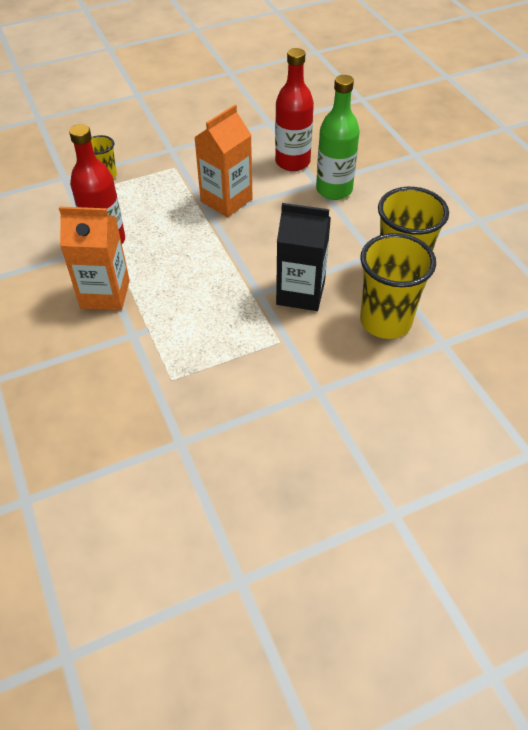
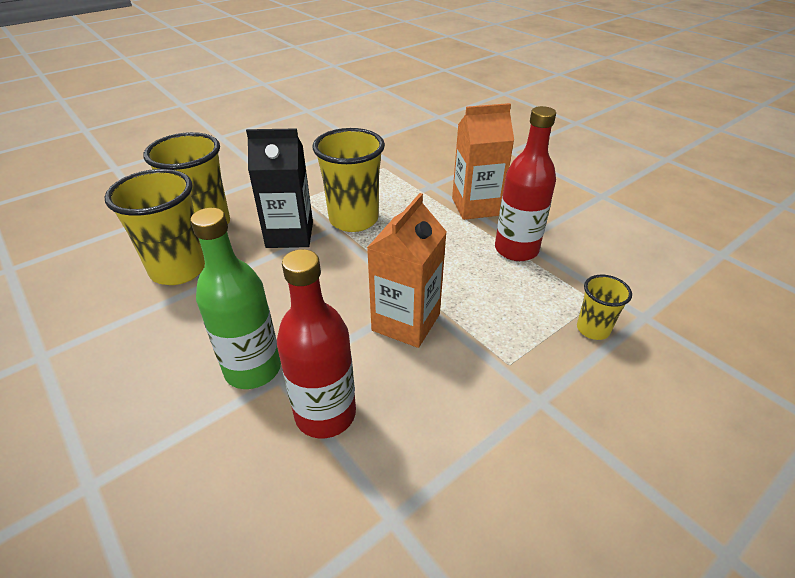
camera: 165 degrees right, 10 degrees down
none -> yellow cup [313,128,385,232]

